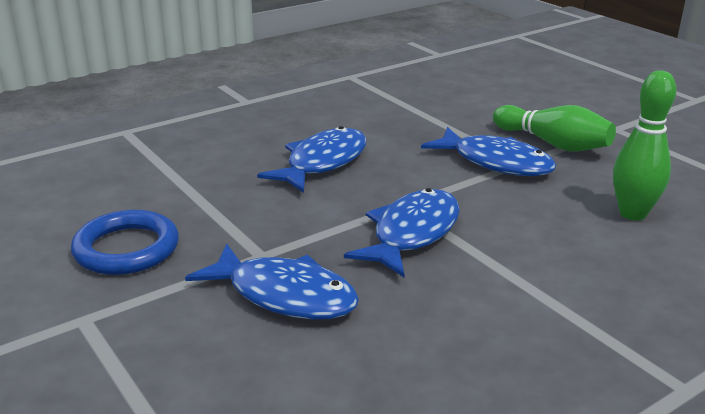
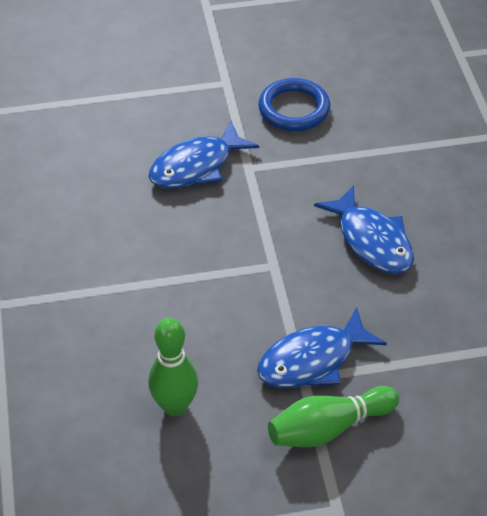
camera: 115 degrees right, 20 degrees up
blue fish [344,188,460,277] -> none

